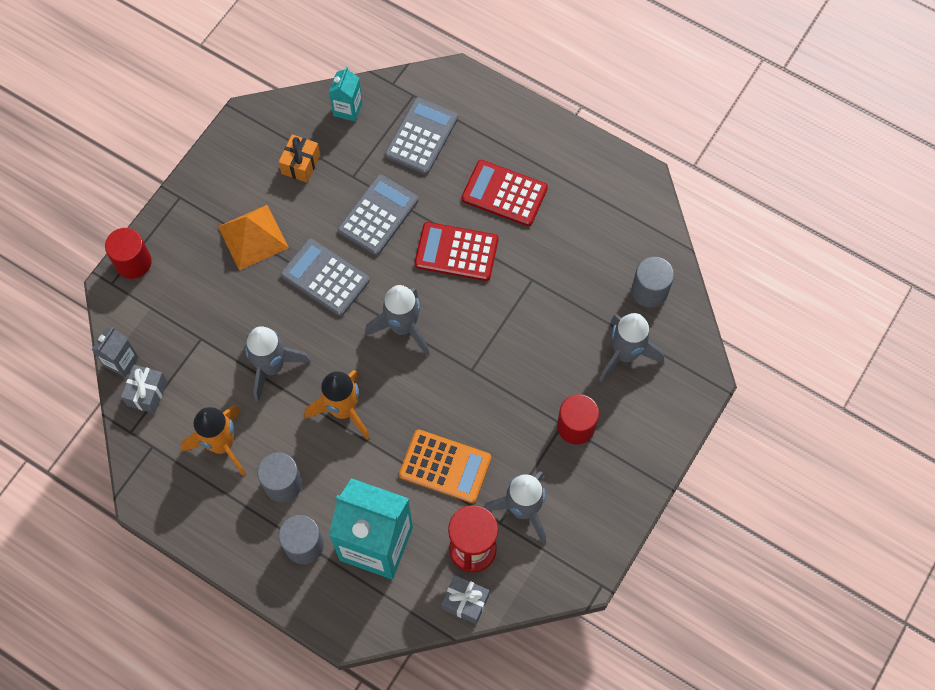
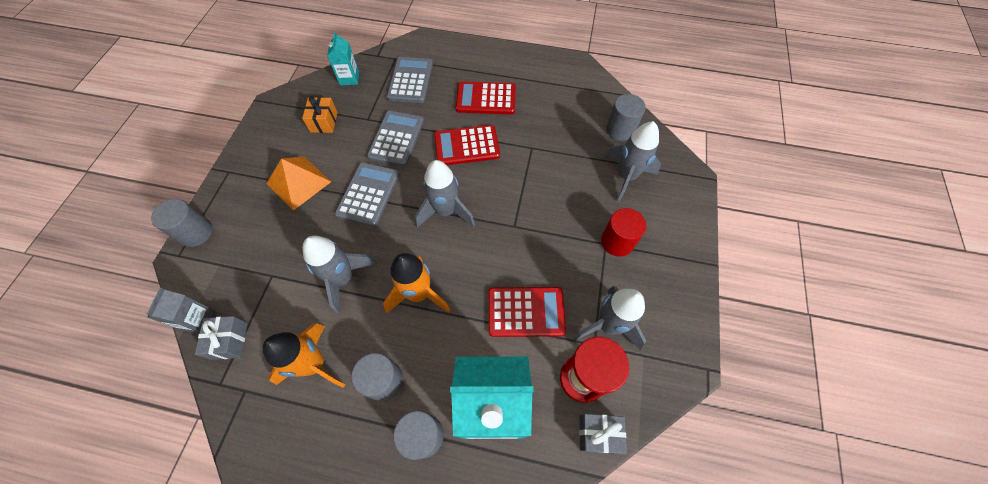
camera: 20 degrees left, 5 degrees down
red cylinder [105,228,152,279] -> grey cylinder [151,199,213,247]
grey calculator [281,239,370,316] -> grey calculator turned 90 degrees clockwise [335,162,399,227]
orange calculator [399,429,491,503] -> red calculator [488,287,566,337]

